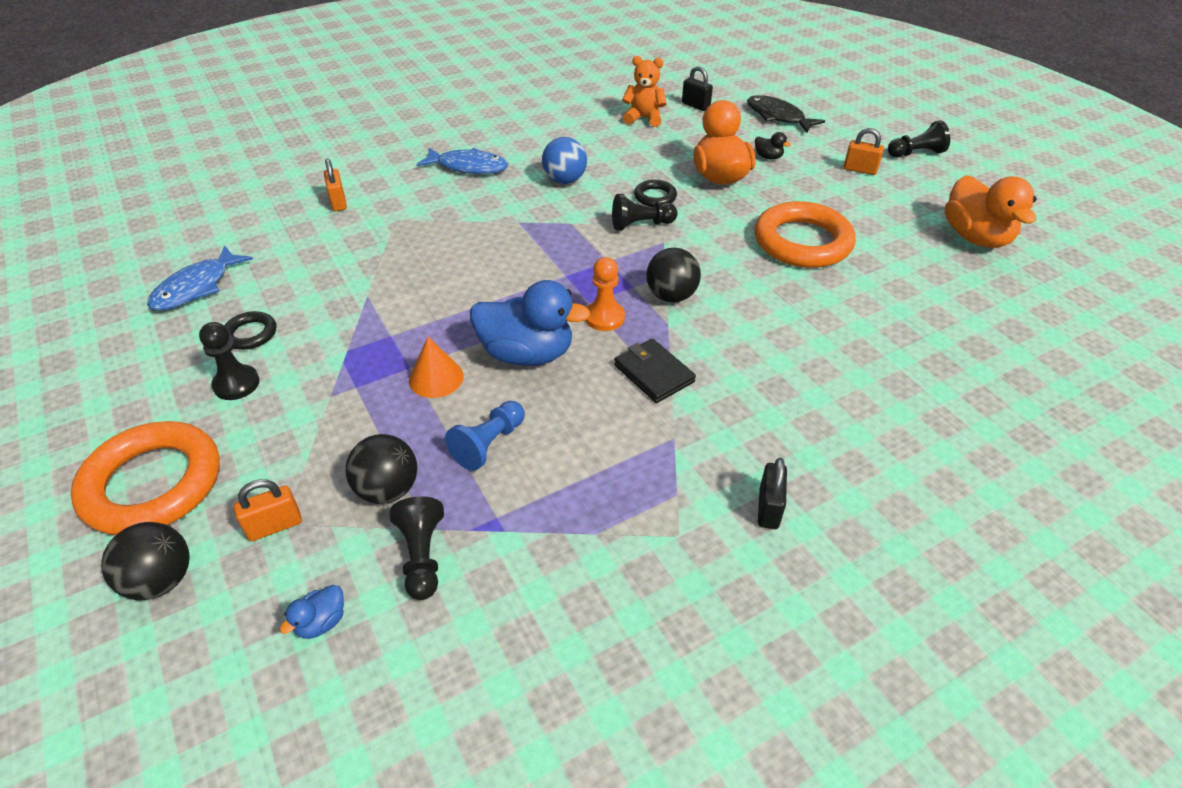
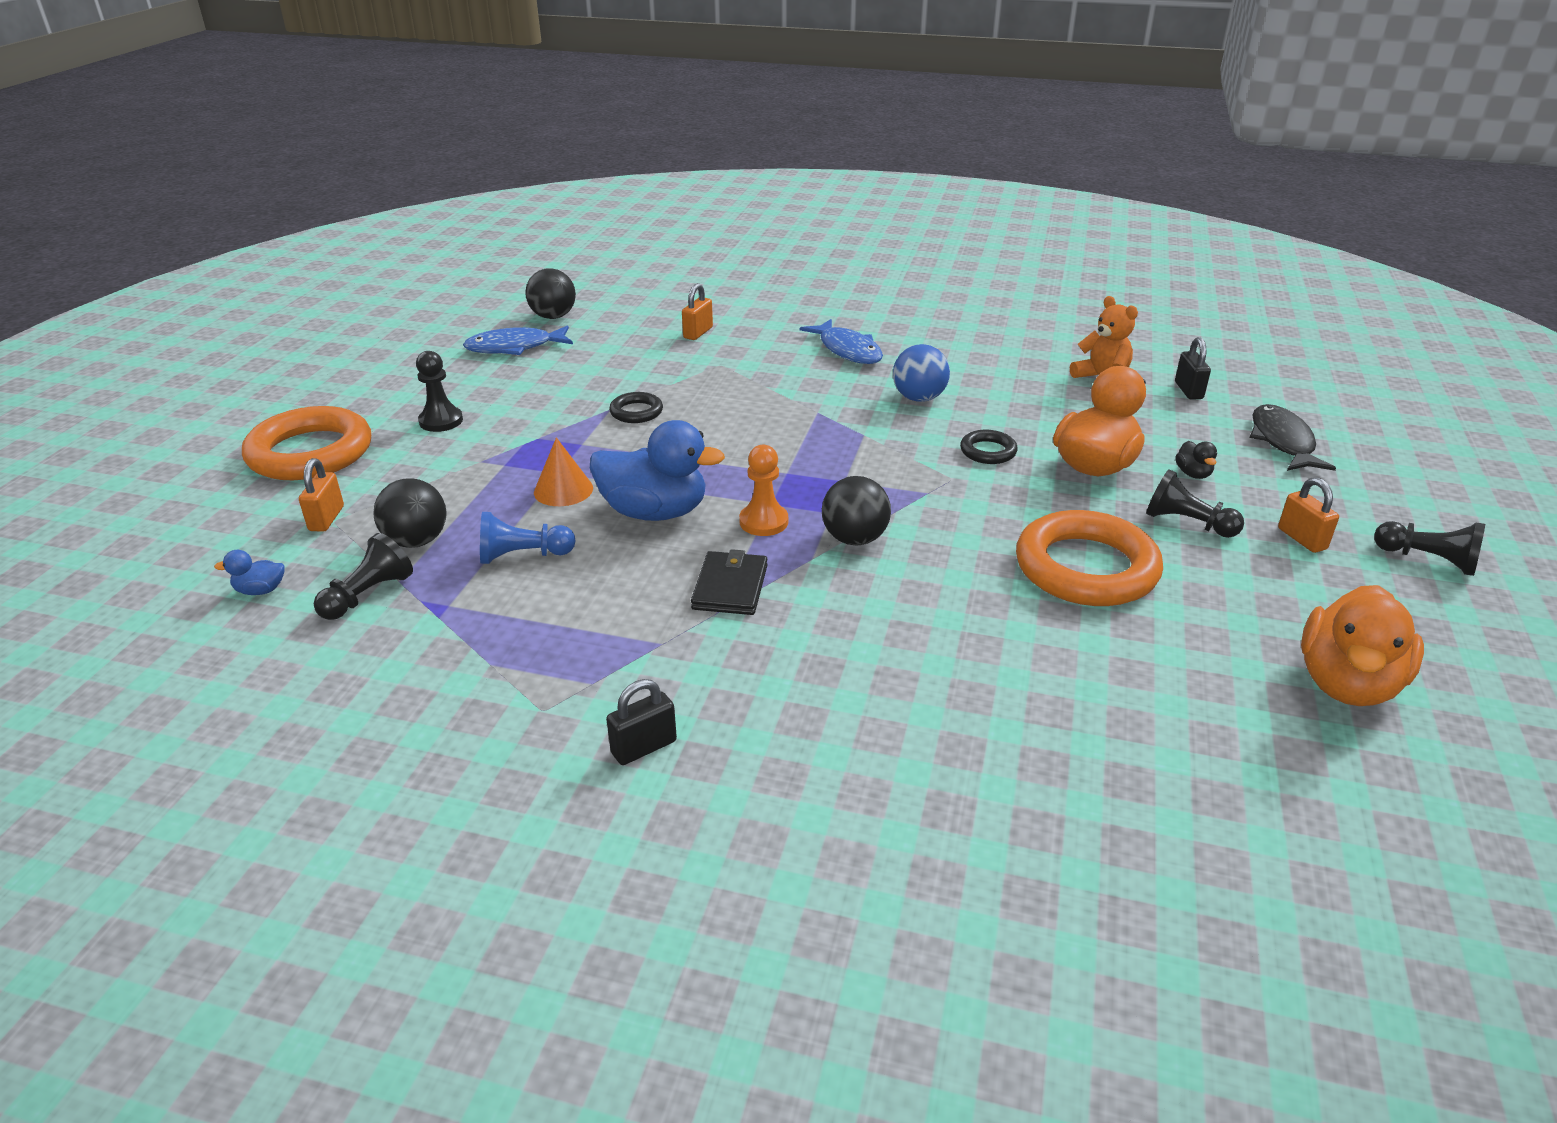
camera: 45 degrees right, 10 degrees down
black ball [101,522,190,600] -> black ball moved to [525,268,576,319]
black ring [224,311,276,350] -> black ring moved to [609,392,663,423]
orange padlock [234,479,302,541] -> orange padlock turned 75 degrees clockwise [299,458,344,532]
blue duck [470,280,591,366] -> blue duck turned 45 degrees counterclockwise [590,420,725,521]
black pawn [612,194,678,231] -> black pawn moved to [1146,469,1244,538]

